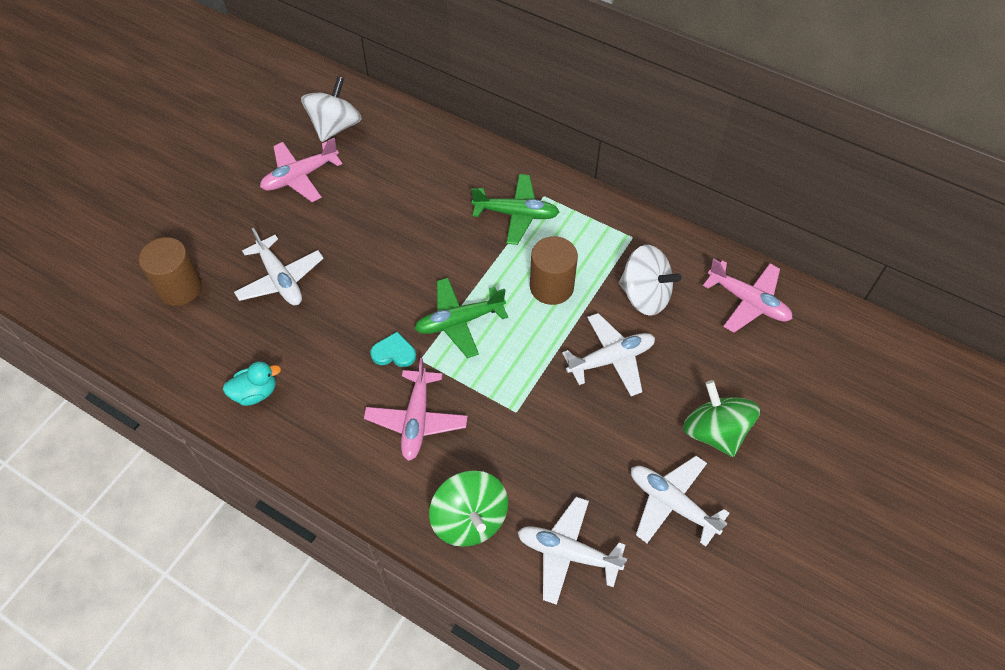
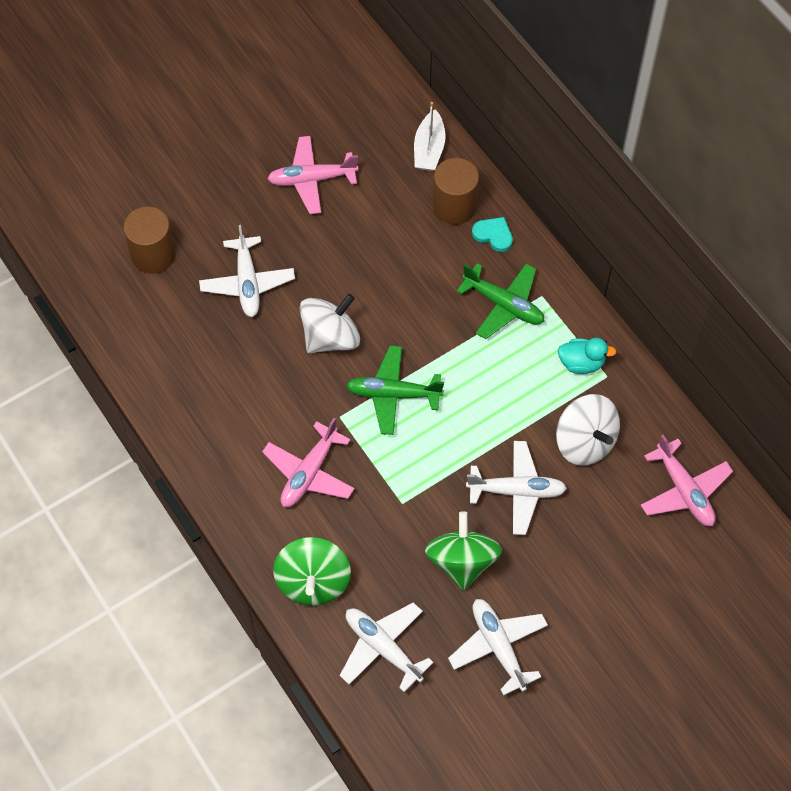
camera: 25 degrees right, 5 degrees up
turquoise duck [223,362,281,406] -> turquoise duck moved to [558,338,617,374]
white spinning top [301,76,362,142] -> white spinning top moved to [300,294,360,353]
turquoise heart [371,332,416,367] -> turquoise heart moved to [472,217,513,252]
brown cylinder [530,236,578,305] -> brown cylinder moved to [433,158,479,225]
green spinning top [683,380,760,457] -> green spinning top moved to [425,511,502,591]
none -> white boat [414,102,446,171]

